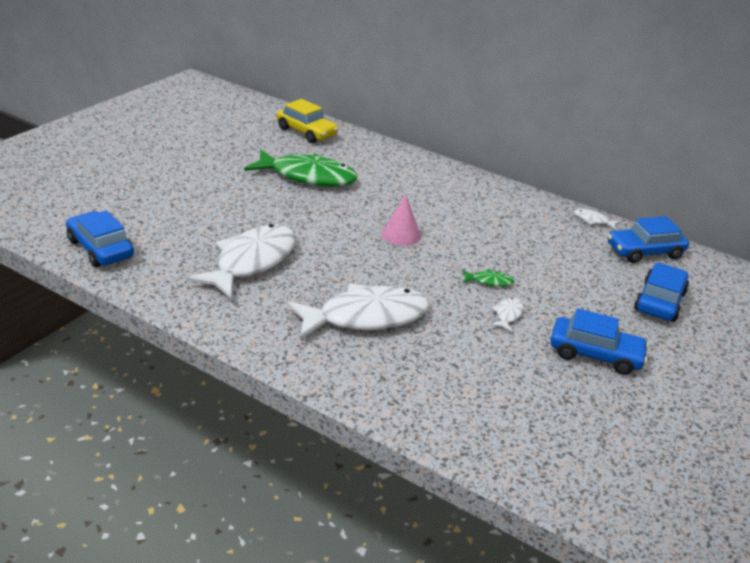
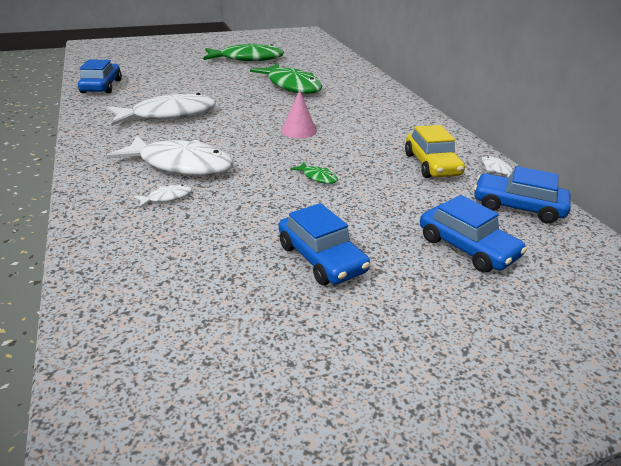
camera: 40 degrees right, 0 degrees up
yellow car [277,99,339,143] -> yellow car moved to [405,125,465,178]
white fish [490,297,524,332] -> white fish moved to [134,185,192,208]
blue car [634,263,689,322] -> blue car turned 75 degrees clockwise [420,195,527,272]
none -> green fish [203,44,284,61]

